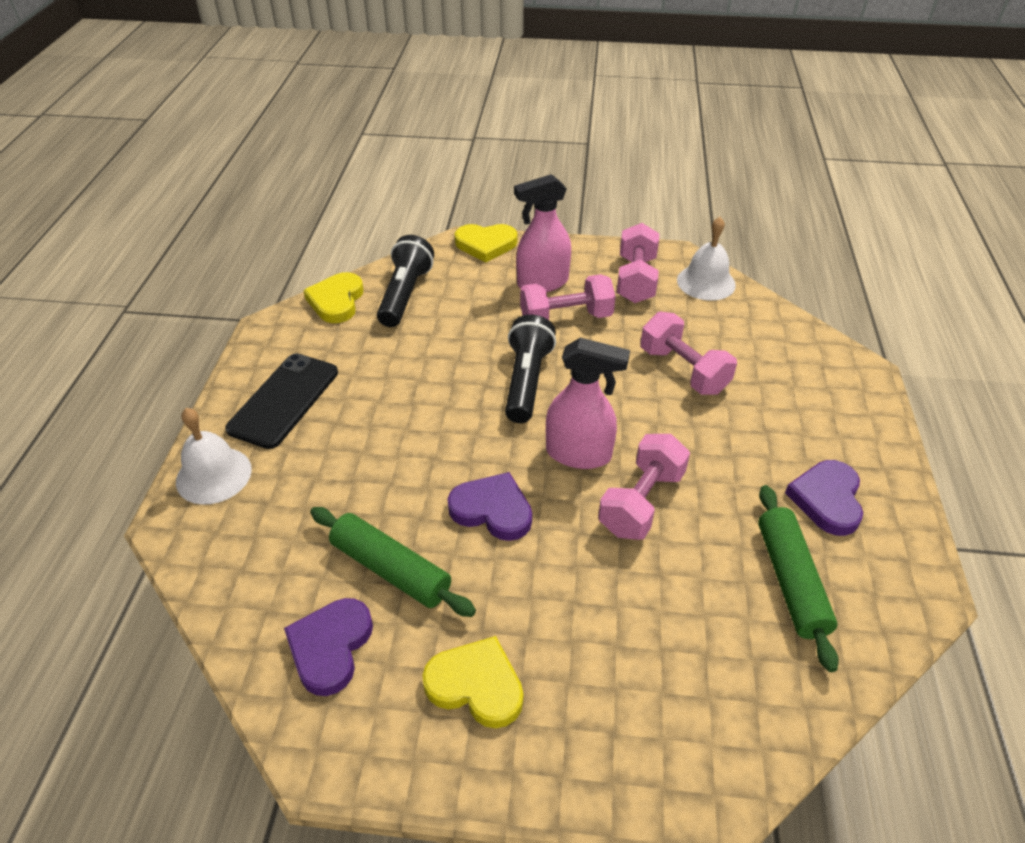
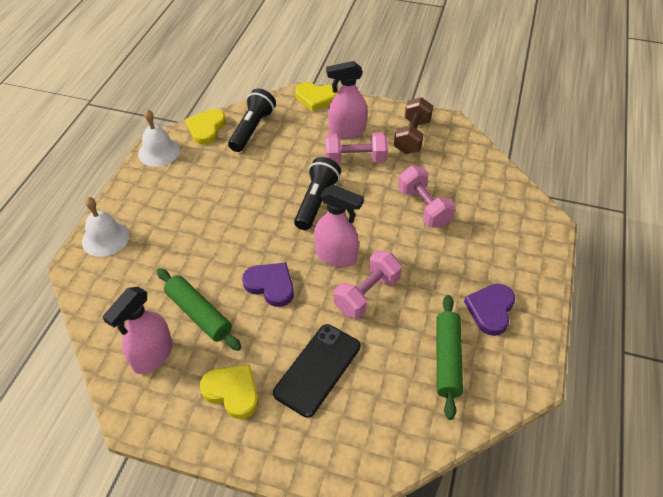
camera: 10 degrees right, 5 degrees up
black phone [225,354,338,449] -> black phone moved to [273,324,360,418]
purple heart [284,598,373,696] -> pink spray bottle [103,287,173,374]
pink dumbbell [617,223,659,303] -> brown dumbbell [394,97,433,154]
white bell [677,217,736,301] -> white bell moved to [138,109,180,167]

